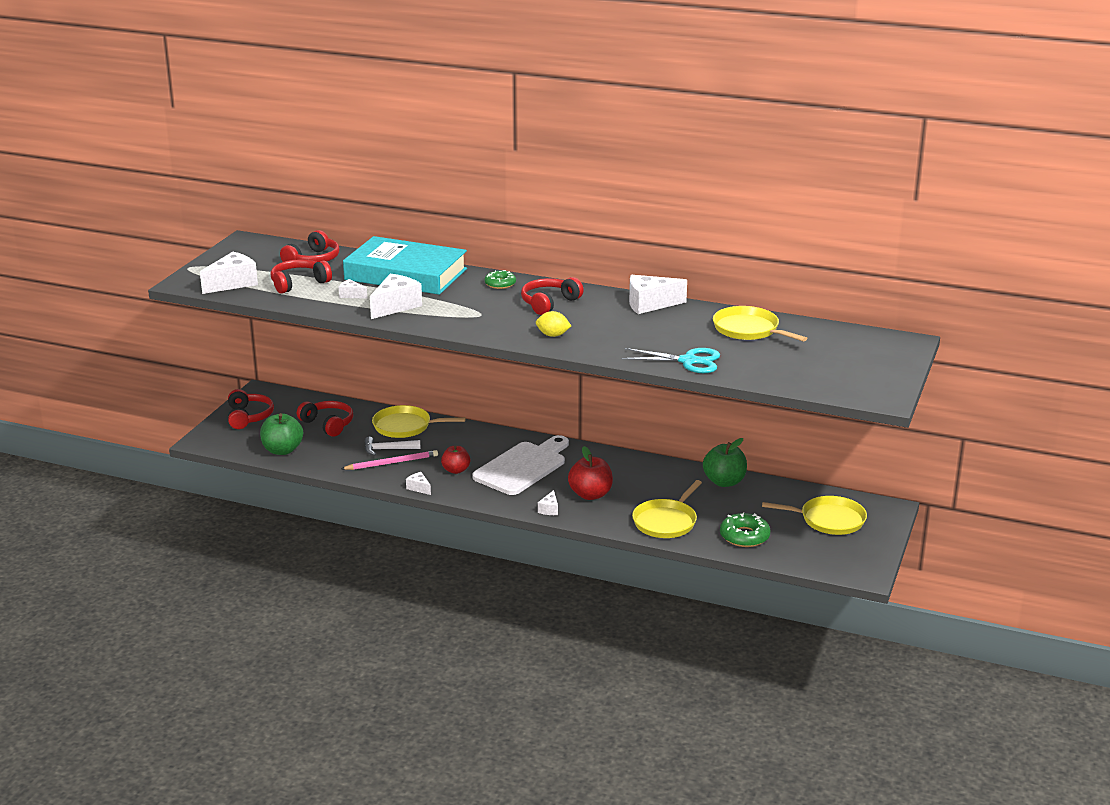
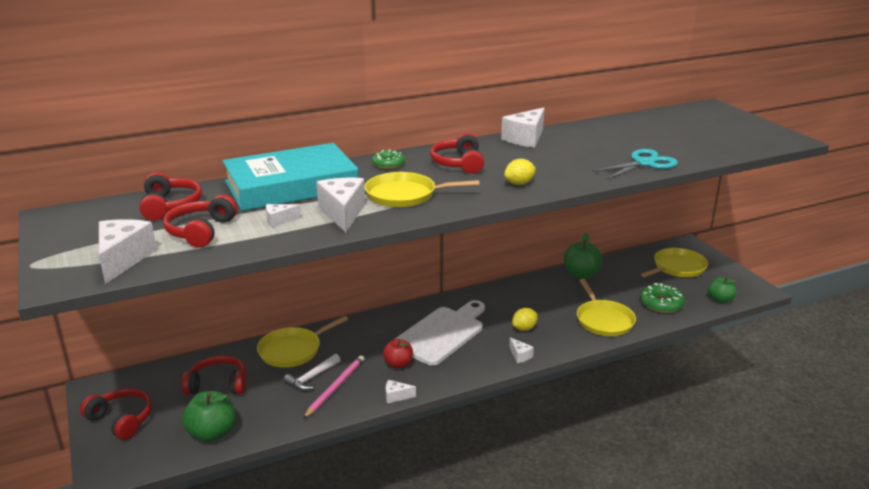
camera: 45 degrees left, 0 degrees up
white cutting board [472,435,569,495] -> white cutting board turned 45 degrees clockwise [395,300,485,366]
red apple [568,446,613,500] -> yellow lemon [512,308,538,331]
yellow pan [713,306,807,342] -> yellow pan moved to [365,172,479,207]
none -> green apple [708,277,736,303]

